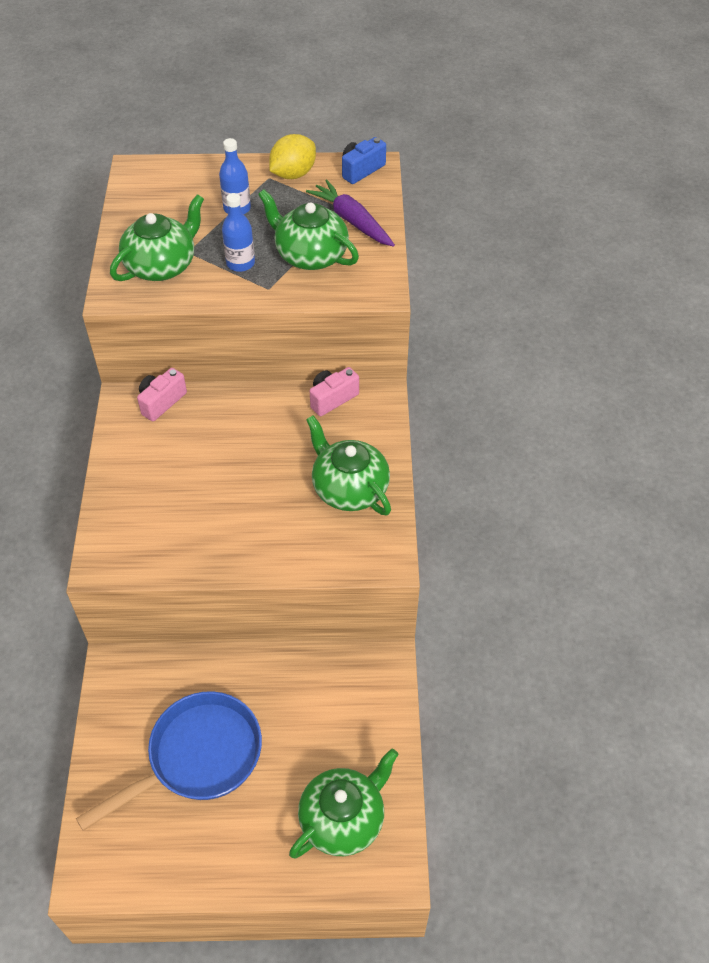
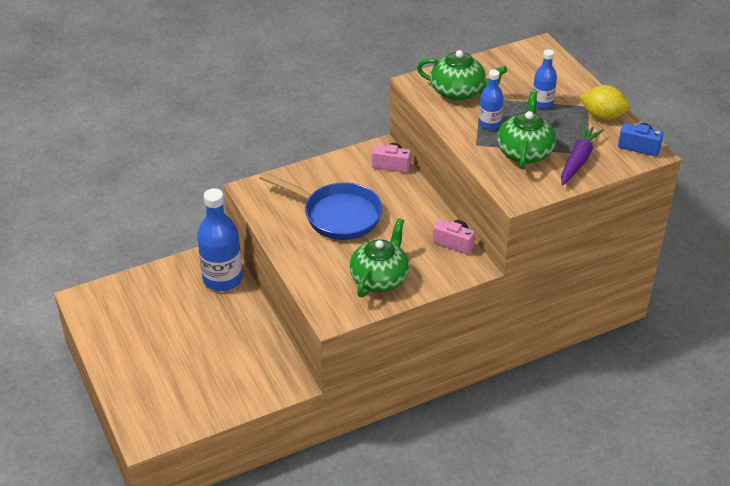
camera: 65 degrees right, 10 degrees down
blue pan [76,691,262,831] -> blue pan moved to [259,172,382,240]
green teapot [289,748,399,859] -> none
none -> blue bottle [197,188,243,291]

